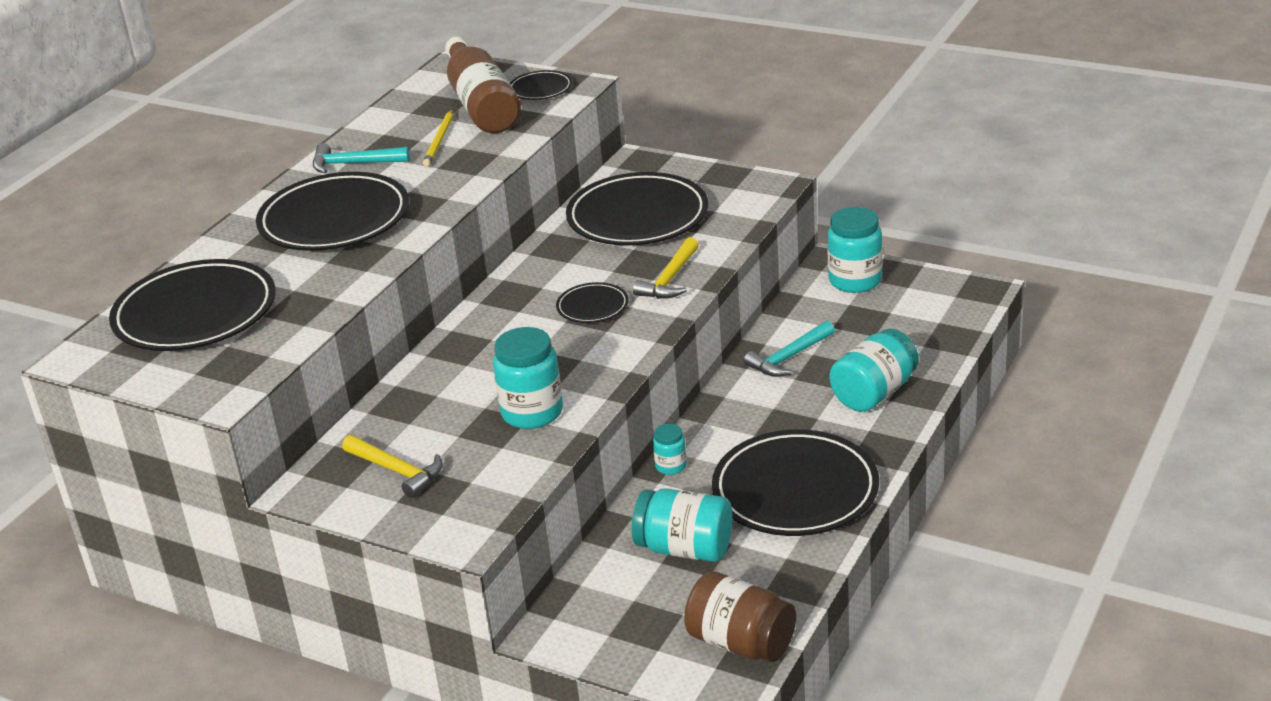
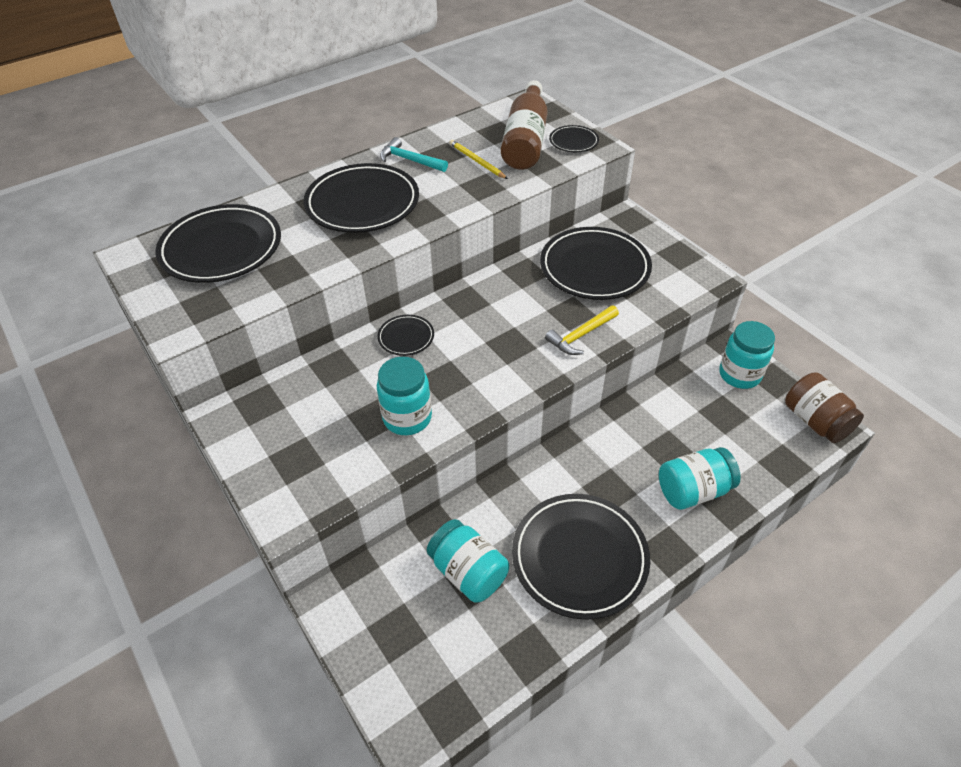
camera: 25 degrees right, 15 degrees up
yellow hammer [342,435,442,498] -> none
yellow pencil [423,109,453,167] -> yellow pencil turned 105 degrees clockwise [449,140,508,179]
black plate [556,282,629,323] -> black plate moved to [377,315,434,356]
turquoise jar [653,424,687,475] -> none
brown jar [684,572,796,662] -> brown jar moved to [785,372,864,443]
turquoise hammer [744,321,835,377] -> none

